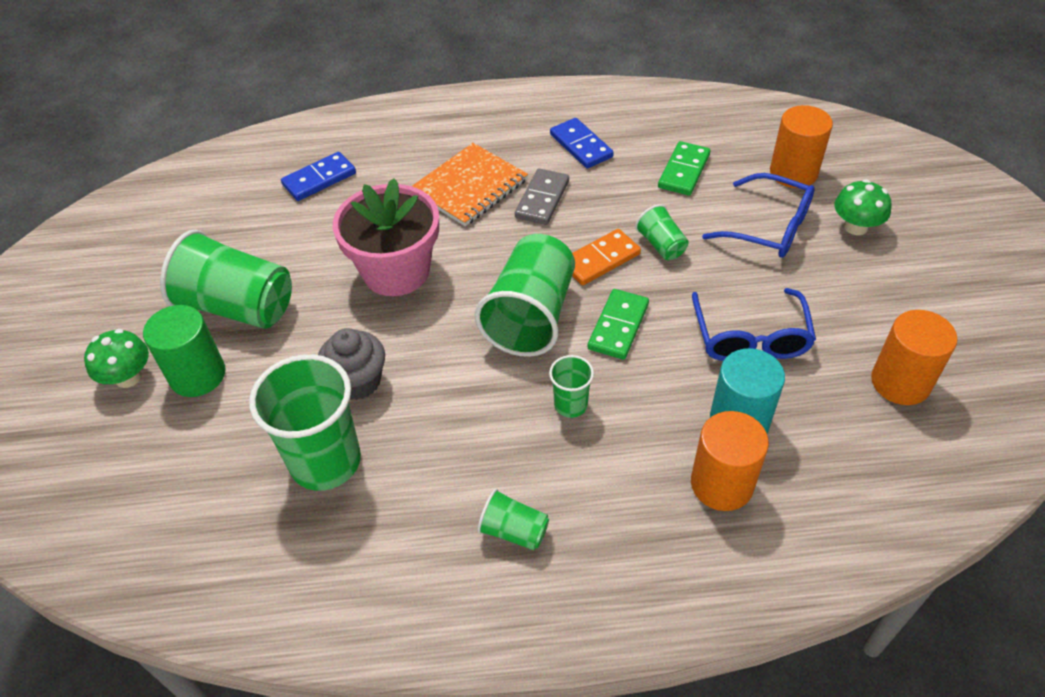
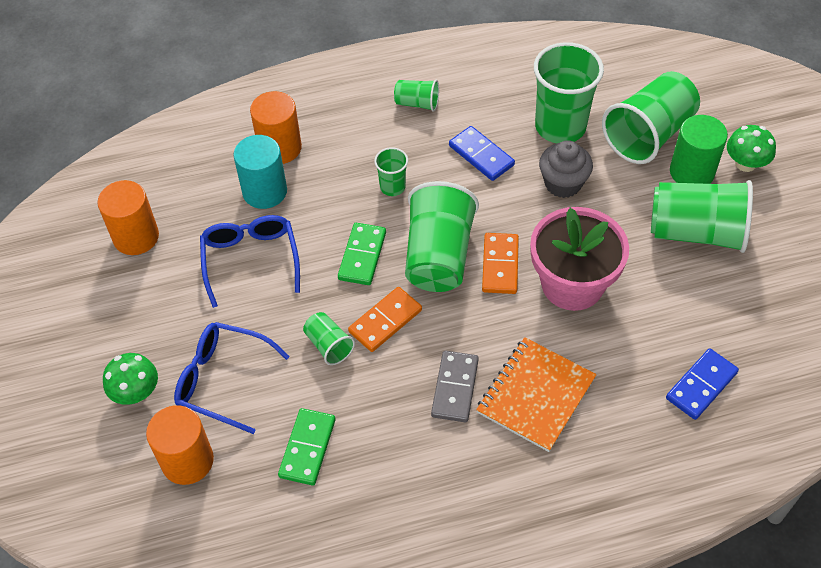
camera: 170 degrees right, 5 degrees up
blue domino [550,118,614,169] -> blue domino moved to [449,126,515,181]
none -> orange domino [482,233,519,294]
none -> green cup [602,71,700,164]

